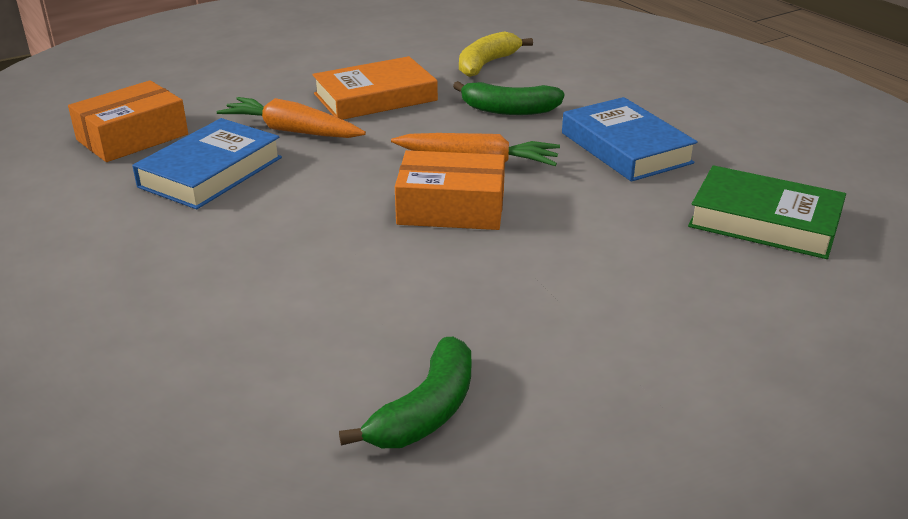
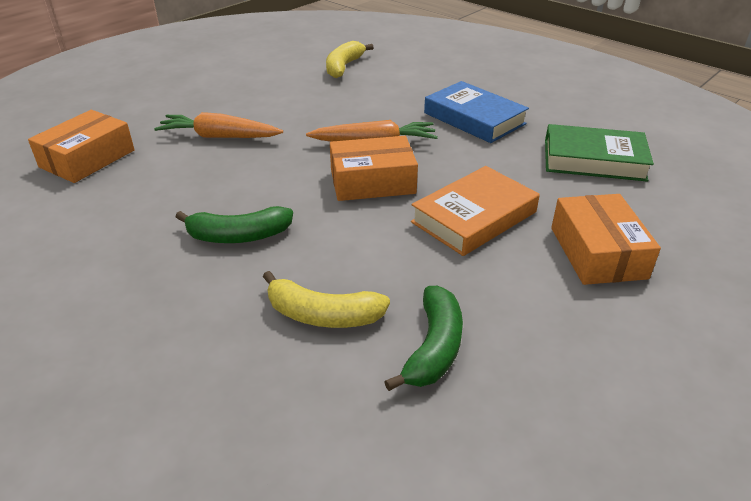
camera: 15 degrees left, 5 degrees up
blue book [132,118,282,209] -> none
orange book [312,56,438,120] -> orange book moved to [411,166,540,256]
green banana [453,81,564,115] -> green banana moved to [176,206,293,243]
none -> yellow banana [263,271,390,328]
none -> orange box [551,194,661,285]

